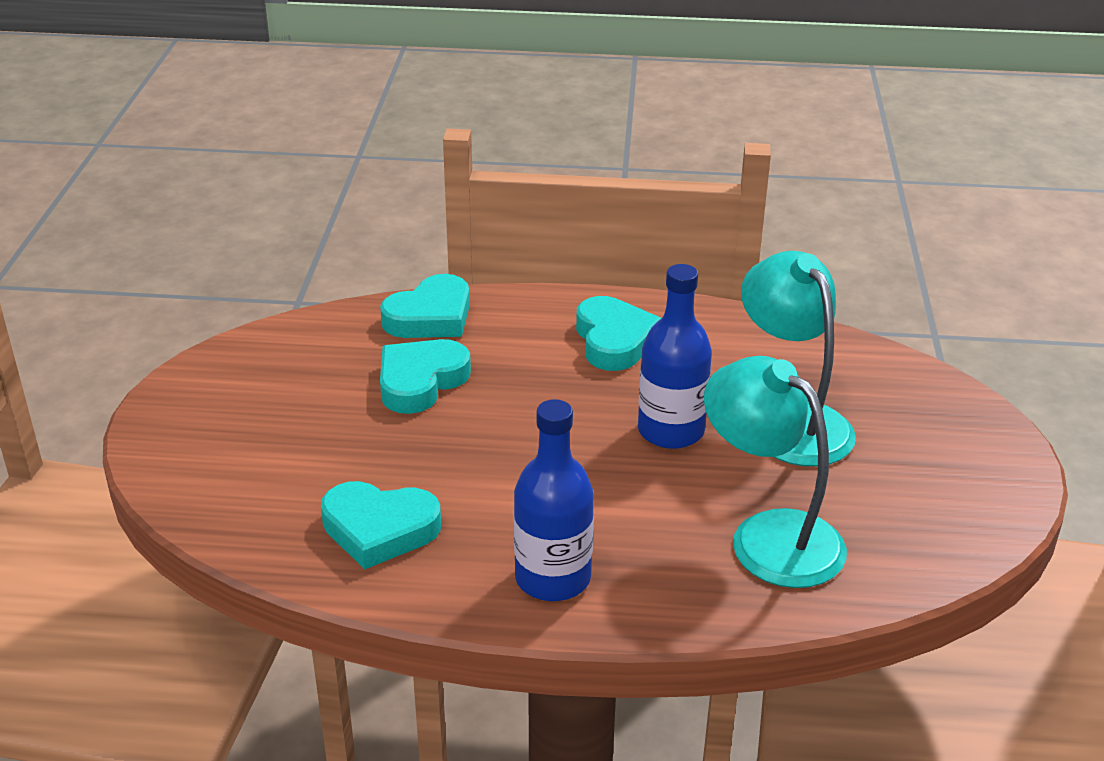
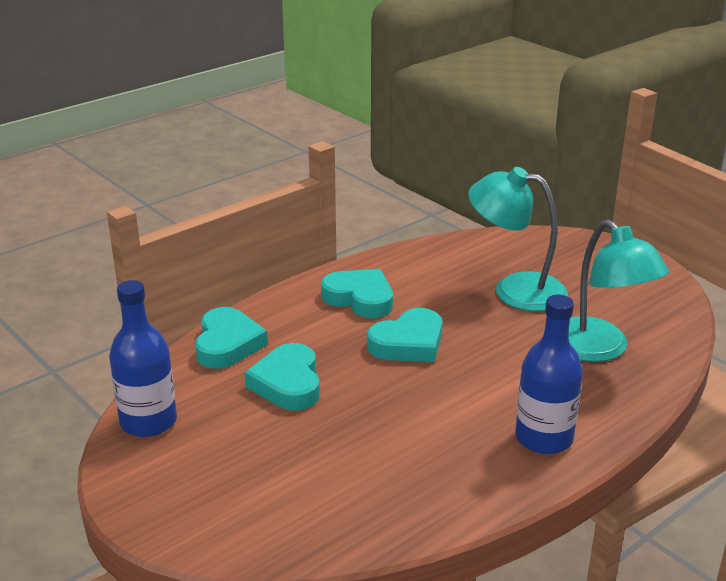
camera: 45 degrees left, 5 degrees down
turquoise heart [321,481,441,569] -> turquoise heart moved to [367,308,443,362]
blue bottle [638,264,712,449] -> blue bottle moved to [109,280,177,437]
turquoise lamp [704,356,847,588] -> turquoise lamp turned 120 degrees counterclockwise [569,220,669,362]

